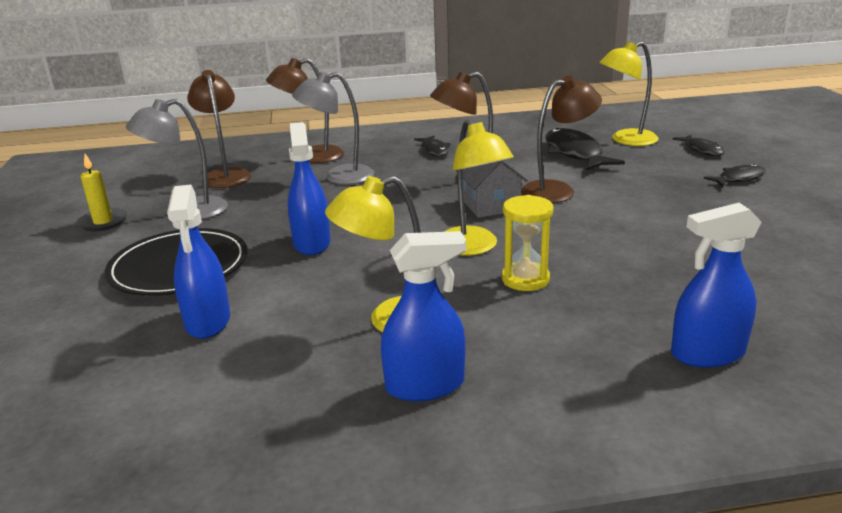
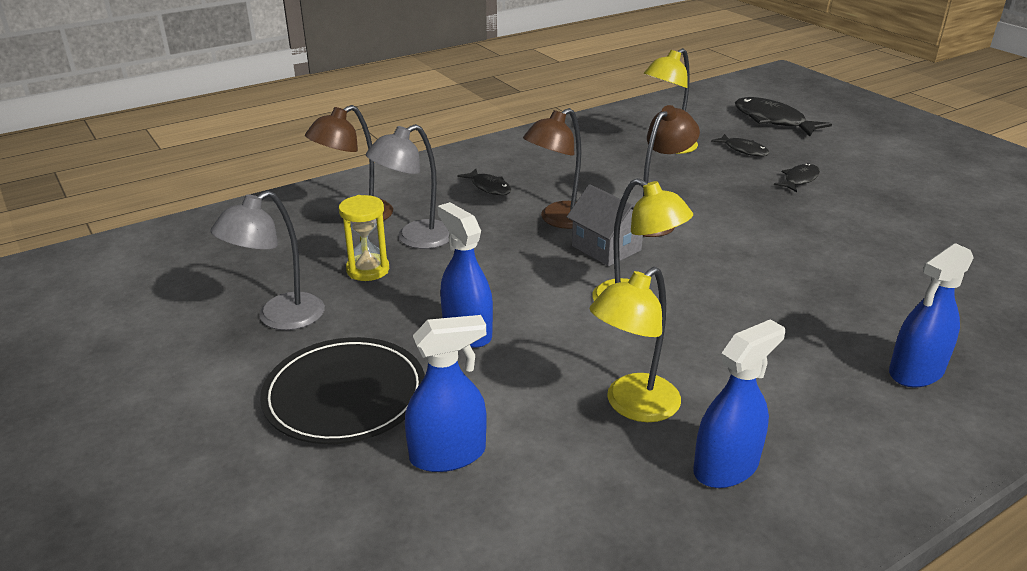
camera: 25 degrees left, 5 degrees up
yellow candle [77,154,127,232] -> none
blue spray bottle [167,185,230,339] -> blue spray bottle turned 75 degrees counterclockwise [405,315,487,472]
brown lamp [187,70,251,188] -> none
yellow hourglass [502,195,554,291] -> yellow hourglass moved to [339,195,389,281]
black fish [545,128,625,171] -> black fish moved to [735,97,832,136]

